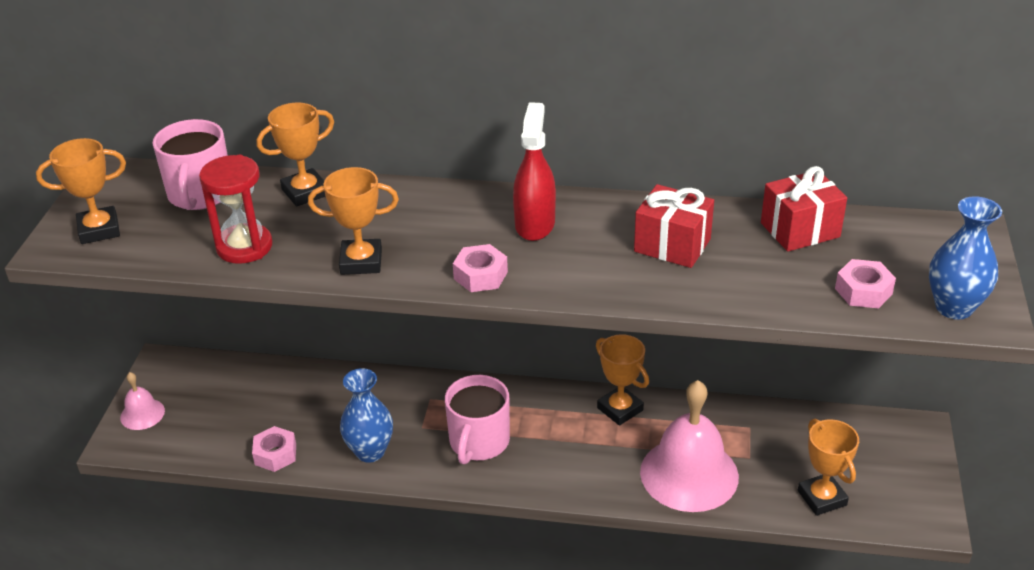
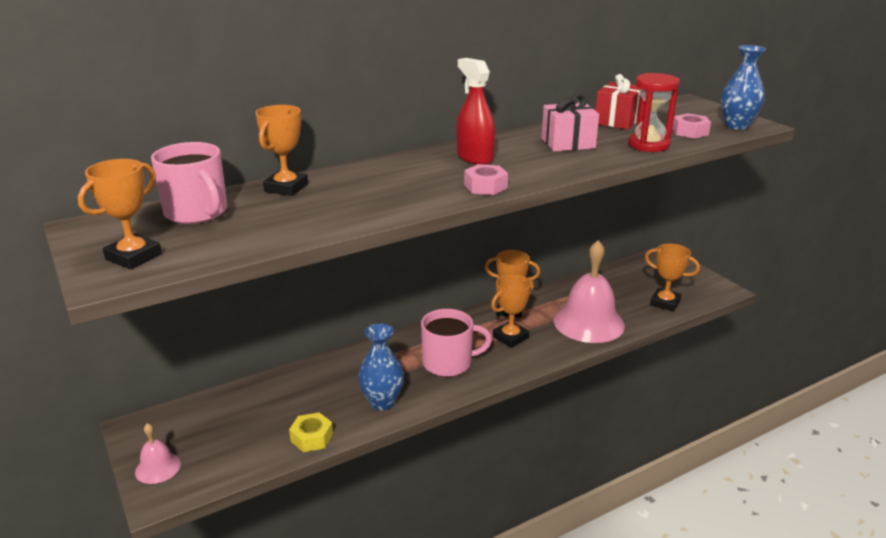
camera: 40 degrees left, 10 degrees down
red hourglass [199,155,272,264] -> red hourglass moved to [628,73,680,152]
pink nut [252,426,296,472] -> yellow nut [289,412,333,452]
orange trophy [308,167,399,275] -> orange trophy moved to [491,274,534,348]
pink mug [445,375,510,464] -> pink mug turned 75 degrees counterclockwise [421,309,492,377]
red gift [634,184,714,268] -> pink gift [542,94,599,151]

